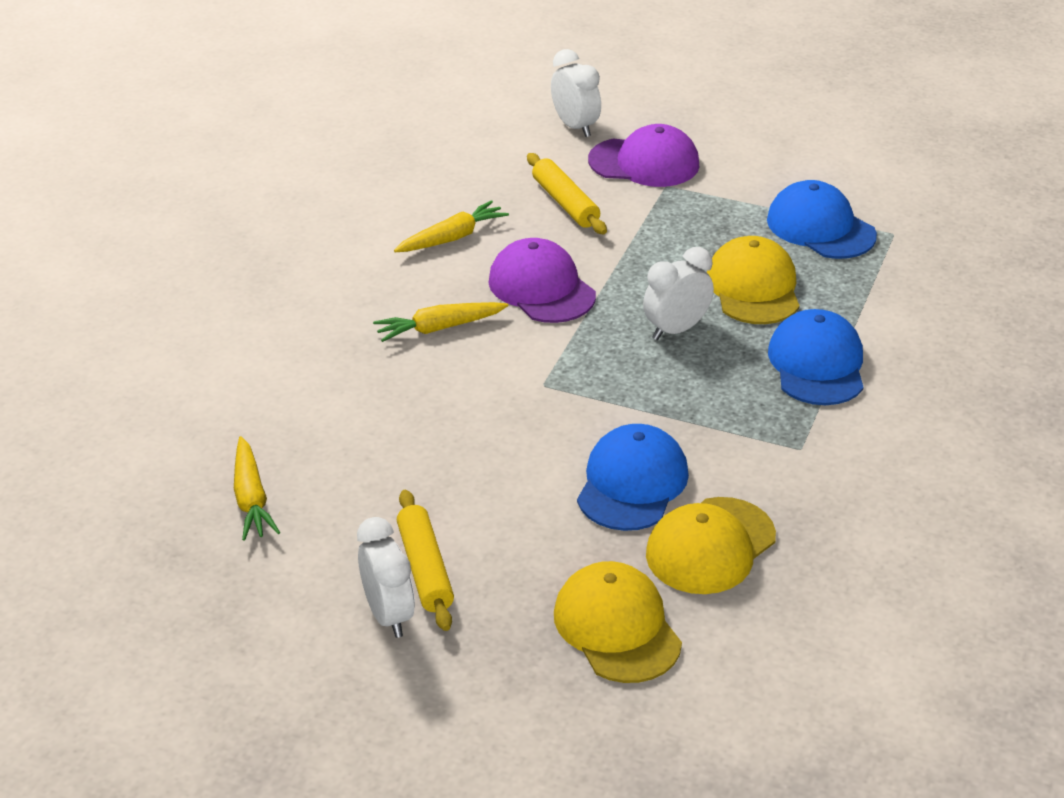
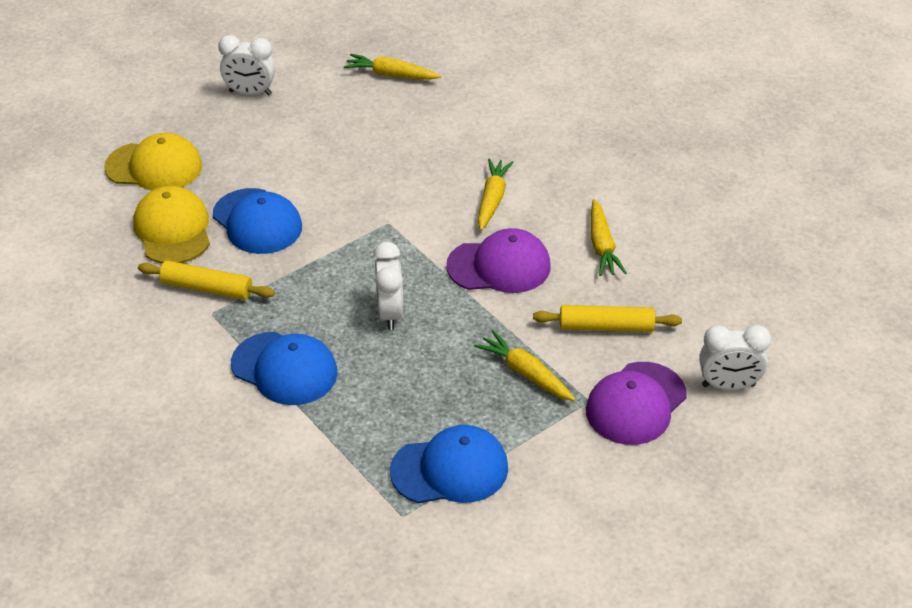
camera: 120 degrees right, 5 degrees up
yellow rolling pin [397,490,454,631] -> yellow rolling pin moved to [138,260,275,300]
yellow cap [707,236,800,324] -> none
none -> yellow carrot [474,330,576,401]

